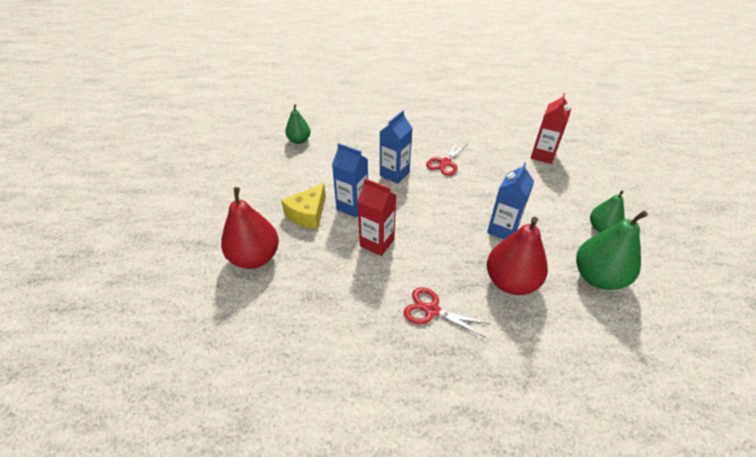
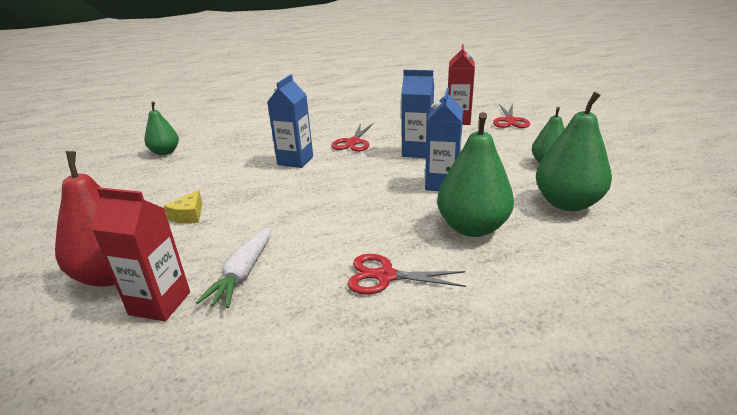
camera: 15 degrees left, 15 degrees down
yellow cheese [281,183,326,229] -> yellow cheese [164,190,202,223], size x0.61
blue carton [332,143,368,218] -> blue carton moved to [401,70,434,158]
red carton [357,178,396,256] -> red carton moved to [91,187,190,321]
red pear [487,217,548,295] -> green pear [437,112,514,237]
none -> white carrot [196,227,271,308]
none -> red scissors [493,104,530,128]

